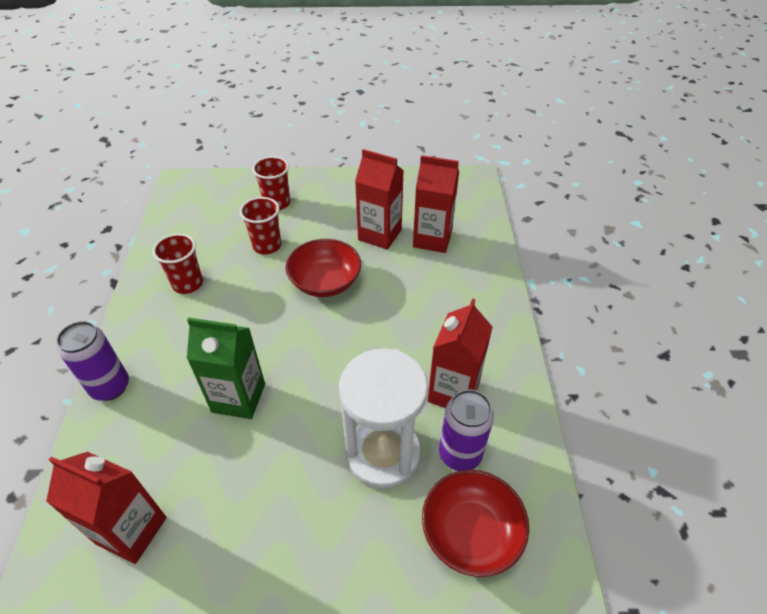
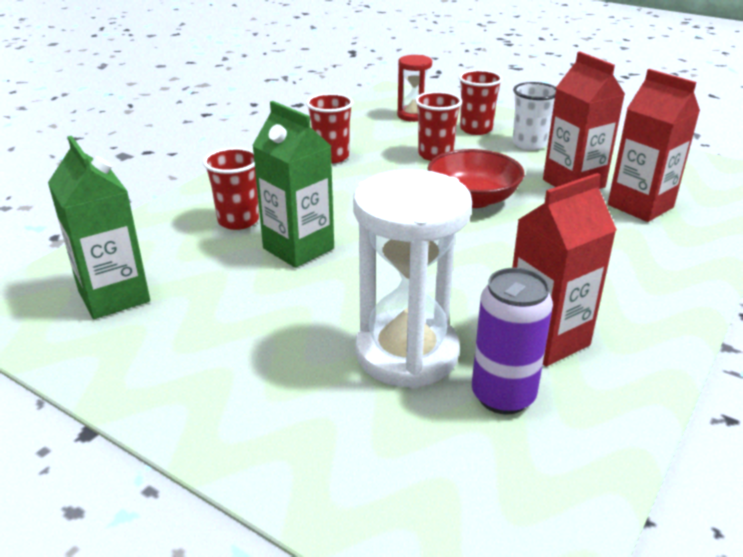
camera: 35 degrees right, 15 degrees down
red carton [46,452,167,564] -> green carton [48,136,150,319]
purple can [56,321,129,401] -> none
red bowl [422,470,529,577] -> none
none -> red cup [203,147,259,230]
none -> red hourglass [397,55,432,122]
none -> white cup [513,82,556,150]

